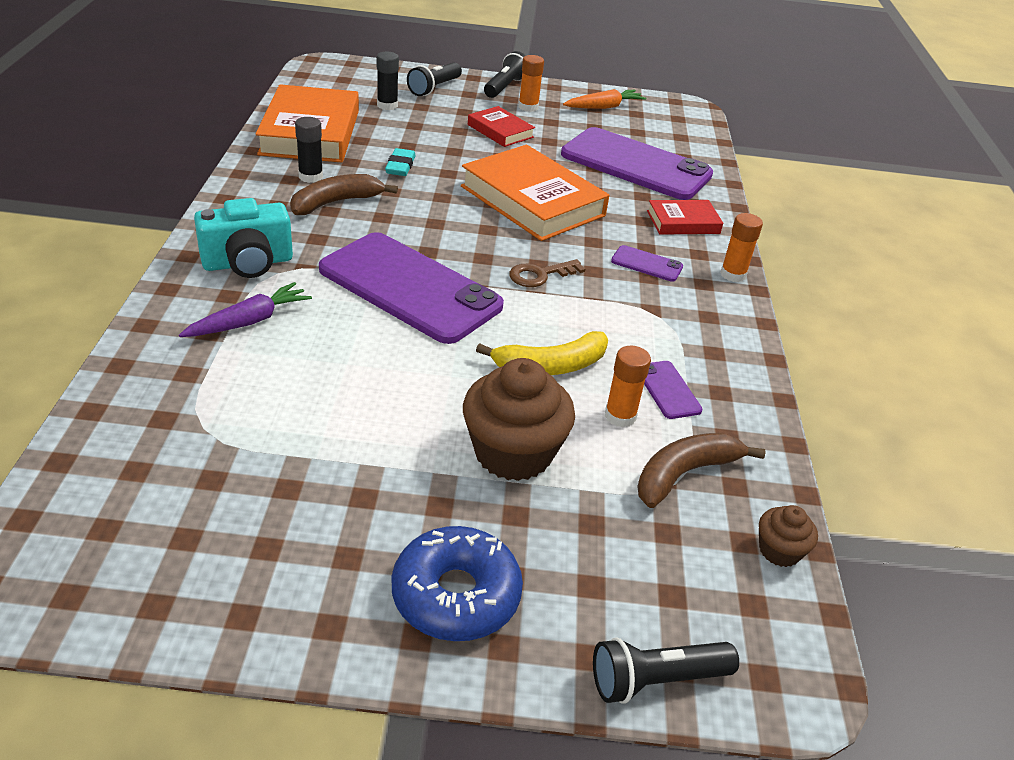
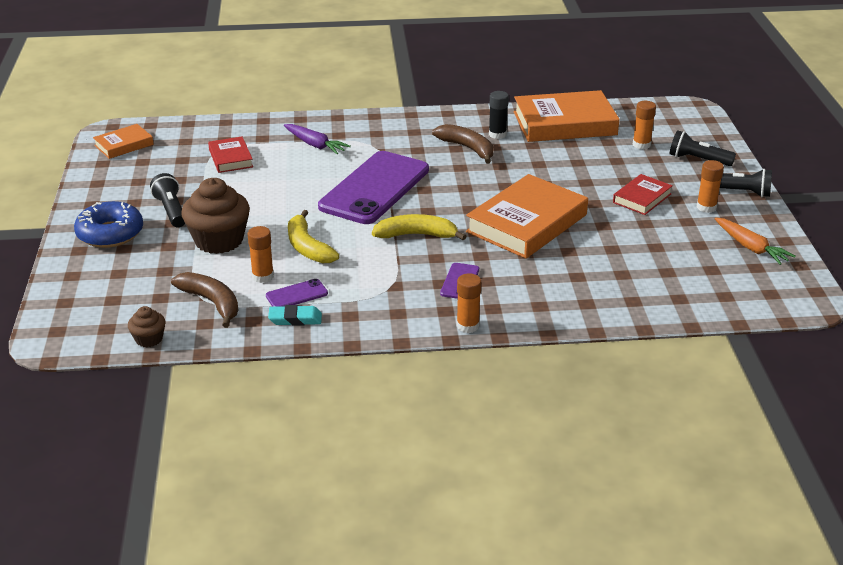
camera: 85 degrees right, 5 degrees down
turquoise camera [194,198,293,278] -> none
black glue stick [377,52,399,110] -> orange glue stick [633,101,656,149]
turquoise eraser [385,148,416,176] -> turquoise eraser moved to [268,305,322,326]
brown key [509,259,585,287] -> yellow banana [372,214,467,241]
purple phone [561,127,713,200] -> none
black flashlight [593,637,739,704] -> black flashlight moved to [150,173,185,227]
red book [647,200,723,235] -> red book moved to [208,137,253,173]
none -> orange book [93,124,154,159]

